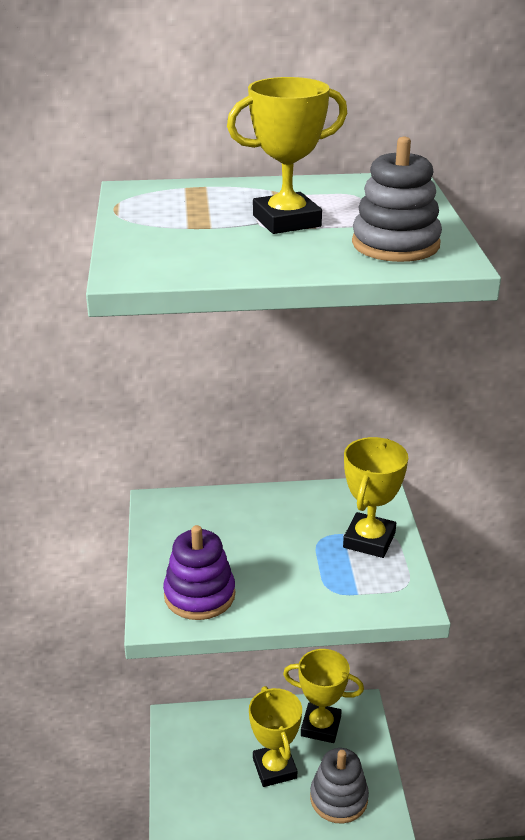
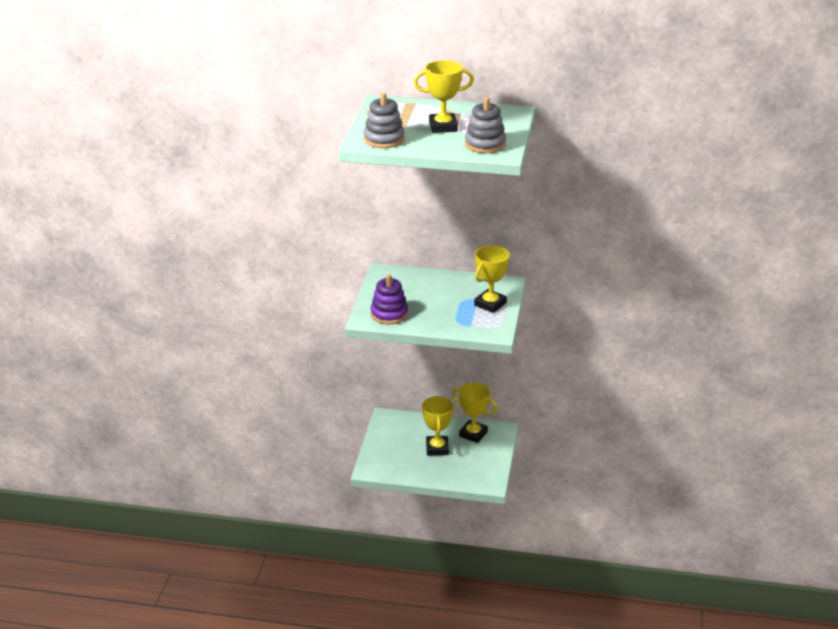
camera: 15 degrees right, 0 degrees up
grey stacking toy [310,748,369,824] -> grey stacking toy moved to [363,92,405,148]

